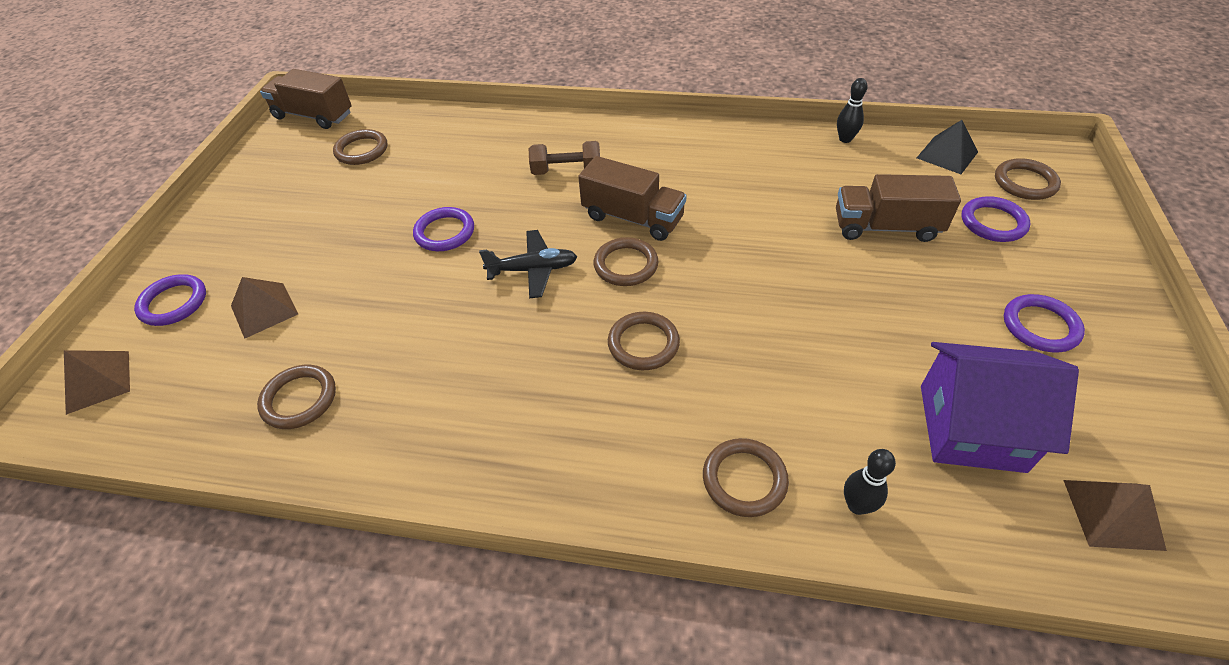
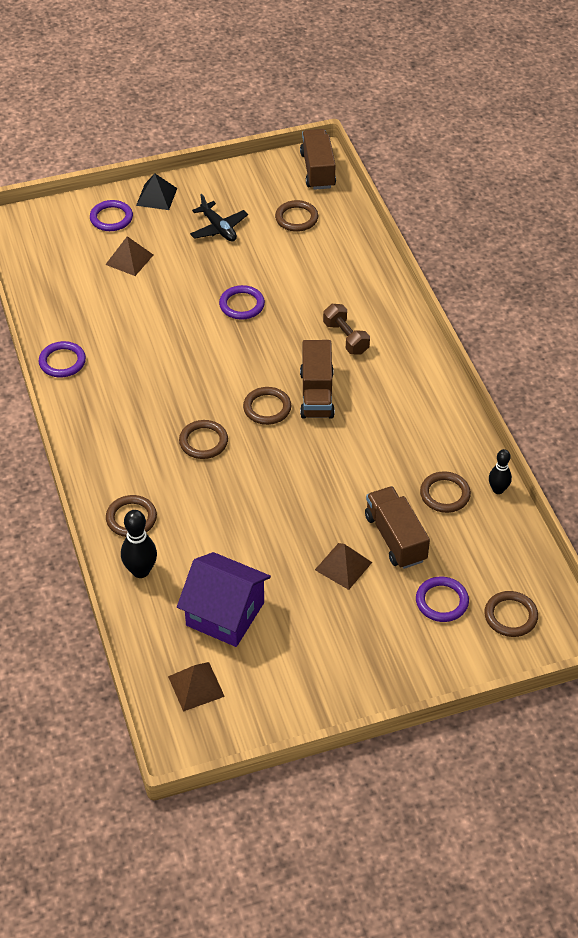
camera: 60 degrees right, 0 degrees up
brown pyramid [64,350,130,415] -> brown pyramid moved to [315,543,372,590]
brown ring [257,365,336,429] -> brown ring moved to [420,471,471,513]
black plane [479,230,577,299] -> black plane moved to [190,194,248,241]
black bowling pin [844,449,896,515] -> black bowling pin [121,510,157,578], size x1.51
black pyramid [917,120,978,174] -> black pyramid moved to [136,174,177,210]
purple house [921,342,1079,473] -> purple house turned 45 degrees counterclockwise [177,552,271,647]
purple ring [1004,294,1085,353] -> purple ring moved to [39,341,86,377]

